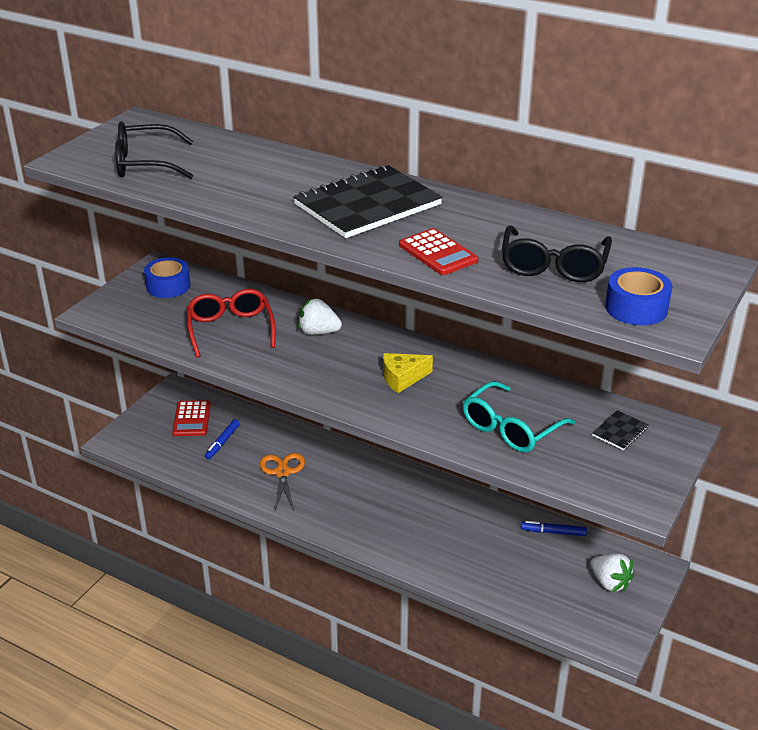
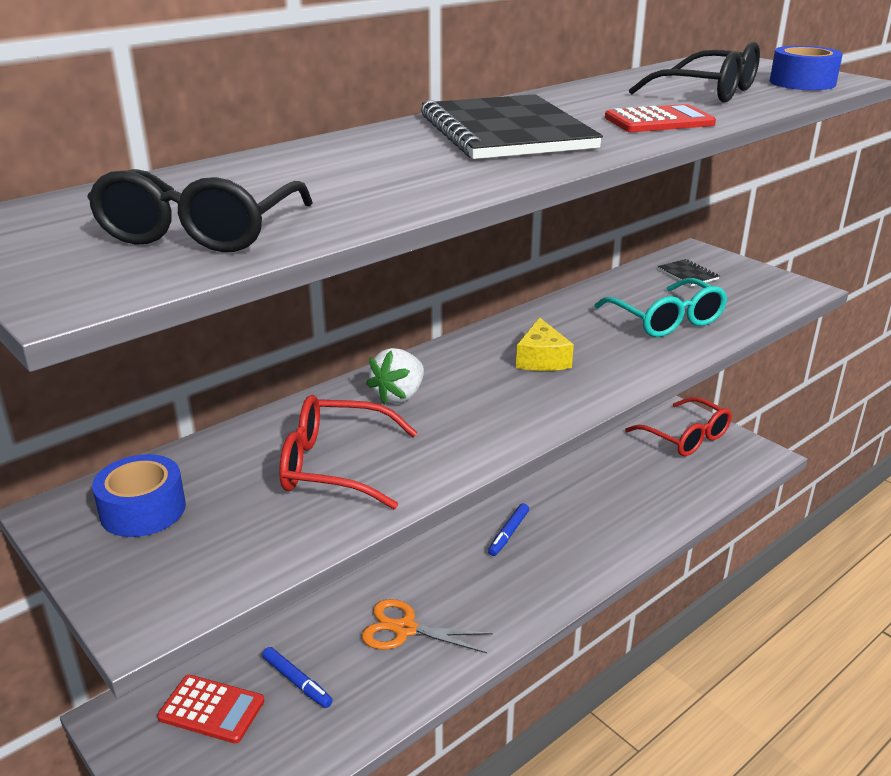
camera: 70 degrees left, 5 degrees down
blue marker [521,521,587,536] -> blue marker moved to [488,503,529,556]
white strawberry [590,553,634,592] -> red glasses [625,397,732,456]

